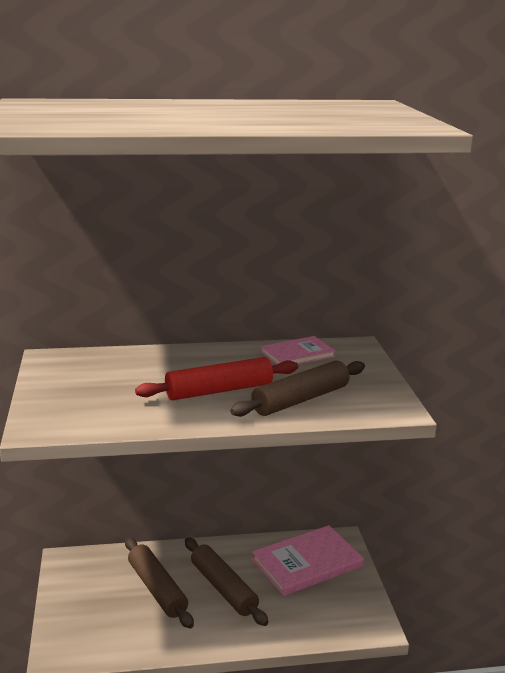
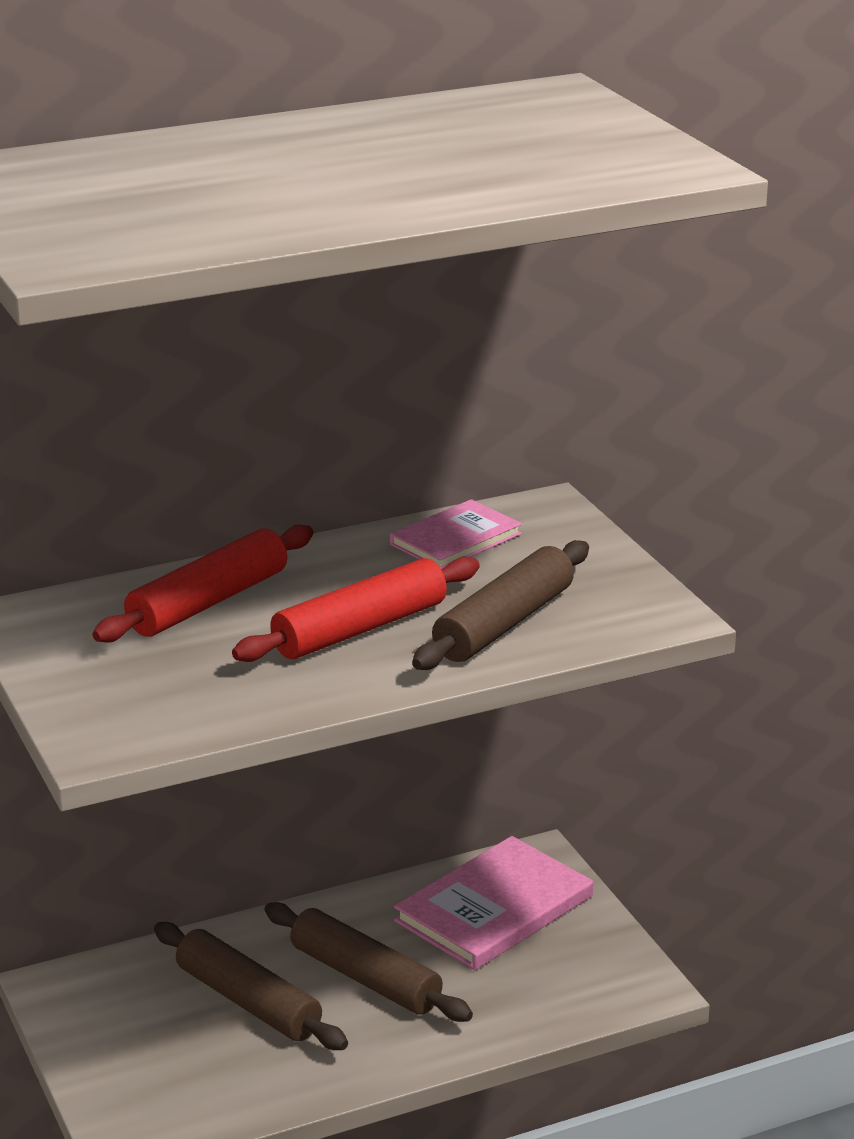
camera: 15 degrees left, 5 degrees up
none -> red rolling pin [92,525,313,643]

